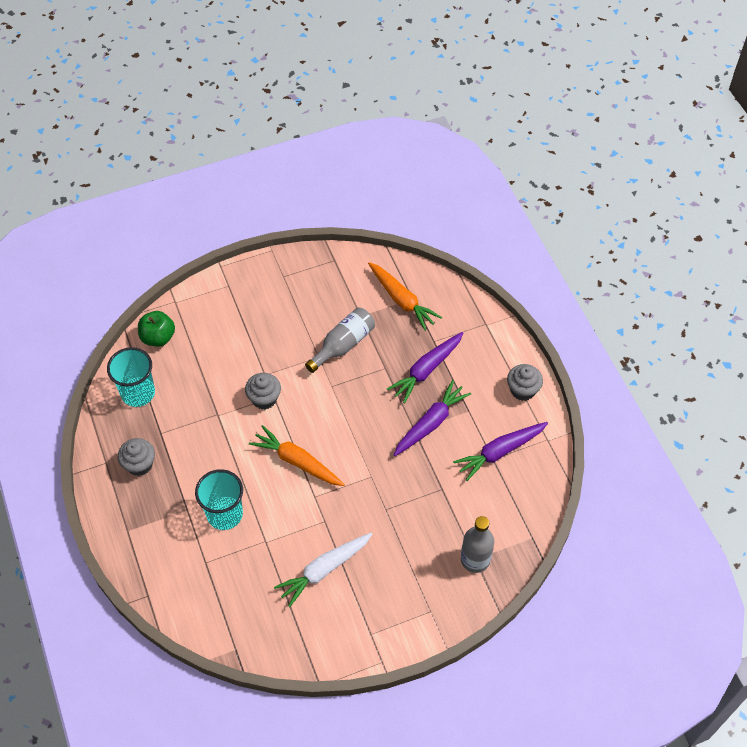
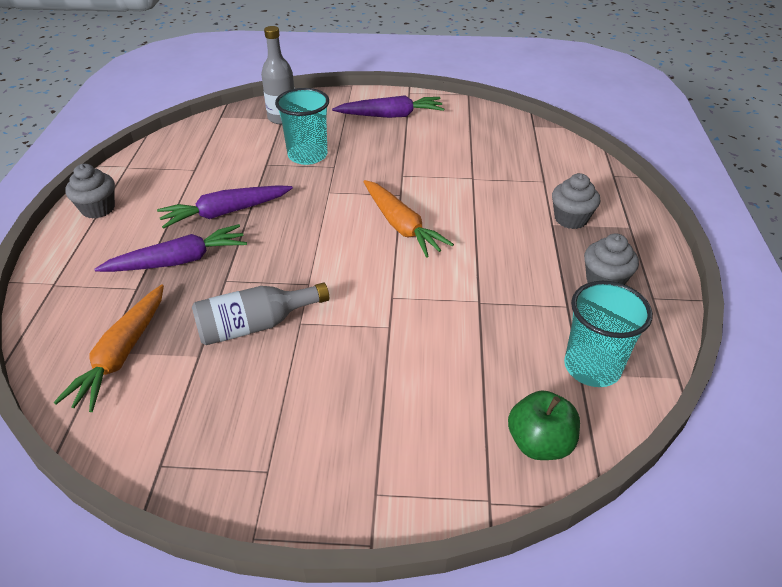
camera: 155 degrees left, 15 degrees down
turquoise cup [195,469,243,530] -> turquoise cup moved to [275,88,329,165]
grey cupcake [245,373,281,409] -> grey cupcake moved to [552,173,600,229]
white carrot [274,533,372,607] -> none
orange carrot [368,262,442,331] -> orange carrot turned 150 degrees counterclockwise [54,284,164,412]
purple carrot [453,422,548,481] -> purple carrot moved to [332,95,444,118]

